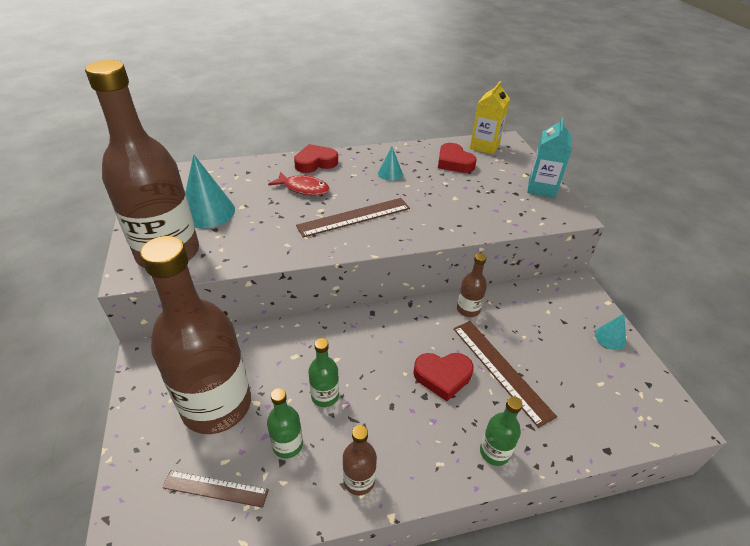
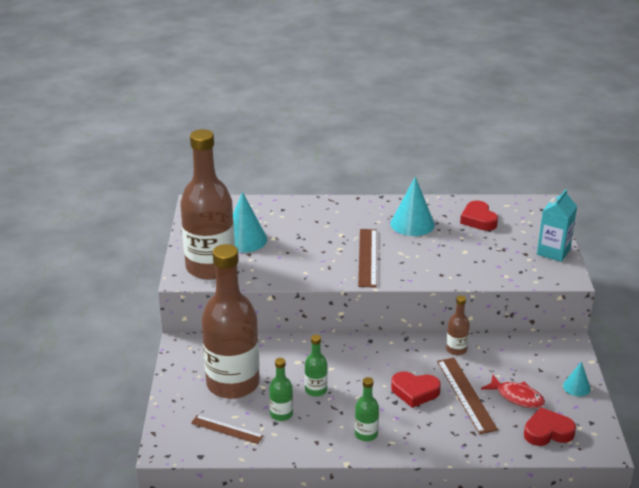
camera: 15 degrees right, 10 degrees down
red fish [268,172,330,196] -> red fish moved to [481,375,545,408]
red heart [294,144,338,173] -> red heart moved to [524,407,576,446]
brown ruler [296,198,410,238] -> brown ruler turned 75 degrees counterclockwise [358,229,377,288]
brown bottle [343,425,377,495] -> none
turquoise cone [378,147,403,181] -> turquoise cone [390,177,435,236], size x1.87
yellow carton [470,81,510,155] -> none
green bottle [480,396,523,466] -> green bottle moved to [355,377,379,441]

